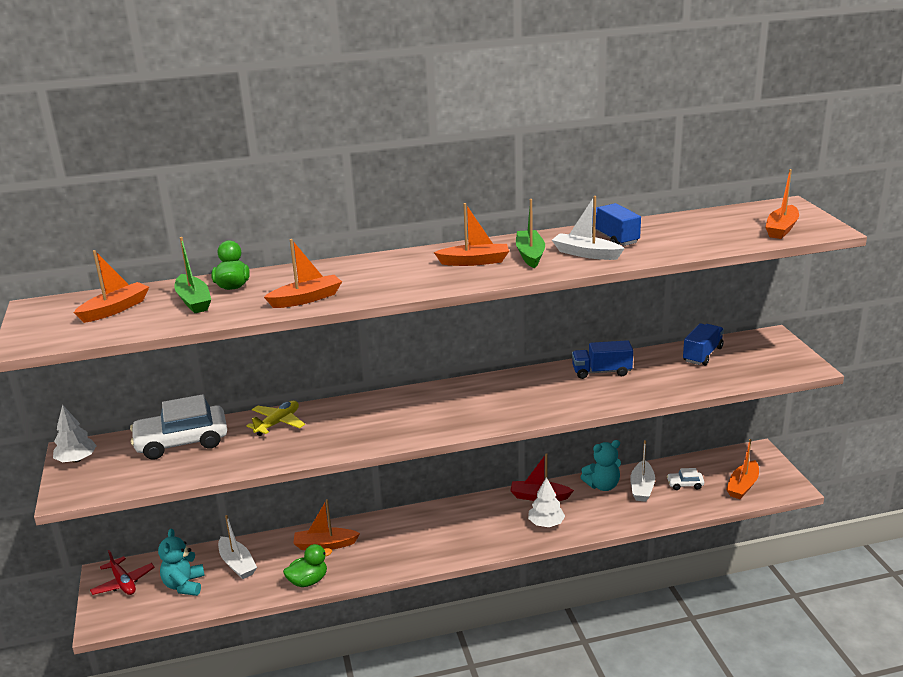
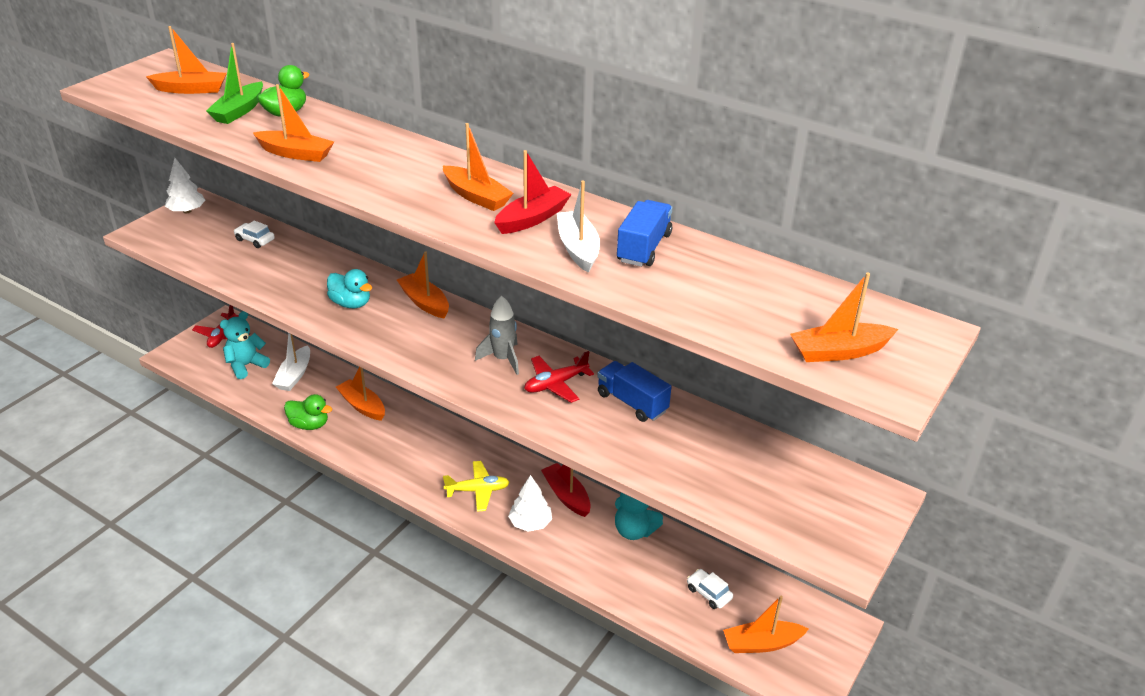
camera: 45 degrees right, 10 degrees up
white car [130,394,227,460] -> white car [234,221,275,248], size x0.45
yellow plane [247,401,305,436] -> yellow plane moved to [443,461,510,512]
green boat [516,199,545,268] -> red boat [494,150,572,234]
white boat [630,440,655,502] -> none
blue truck [683,323,724,366] -> none
none -> turquoise duck [327,269,372,308]
none -> orange boat [397,251,449,318]
none -> grey rocket [475,296,519,375]
none -> red plane [524,351,594,403]

